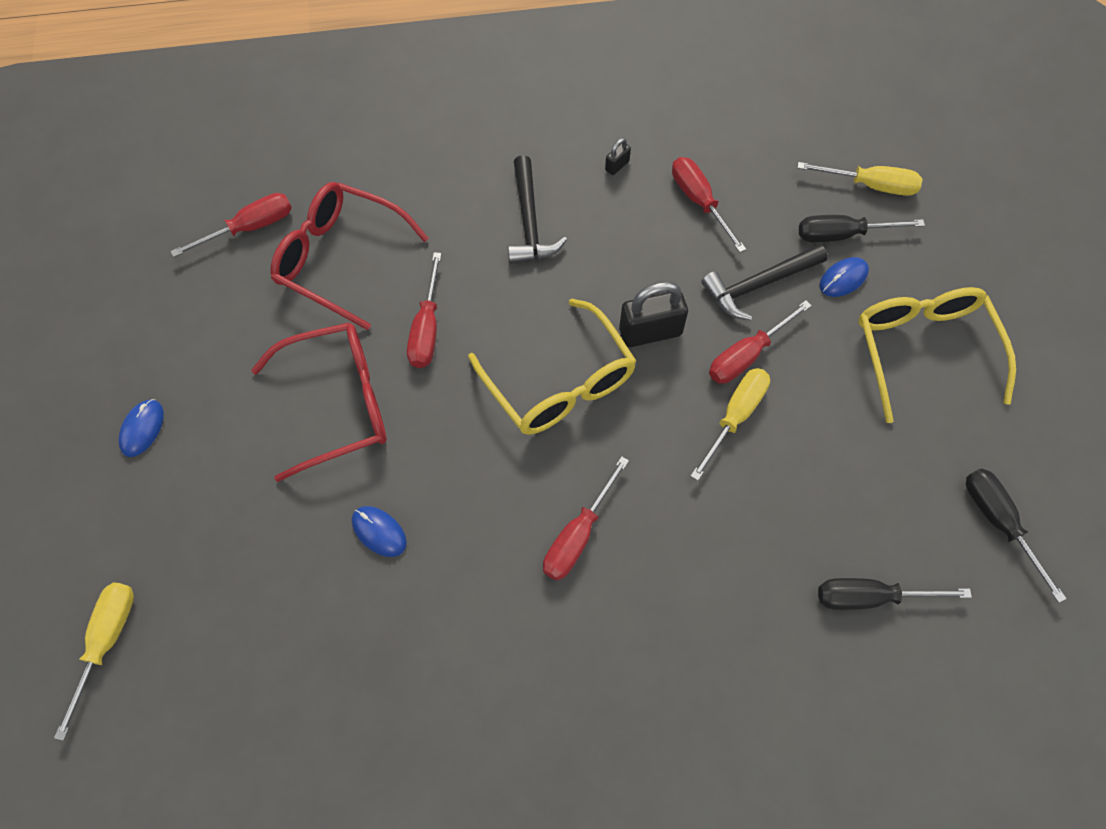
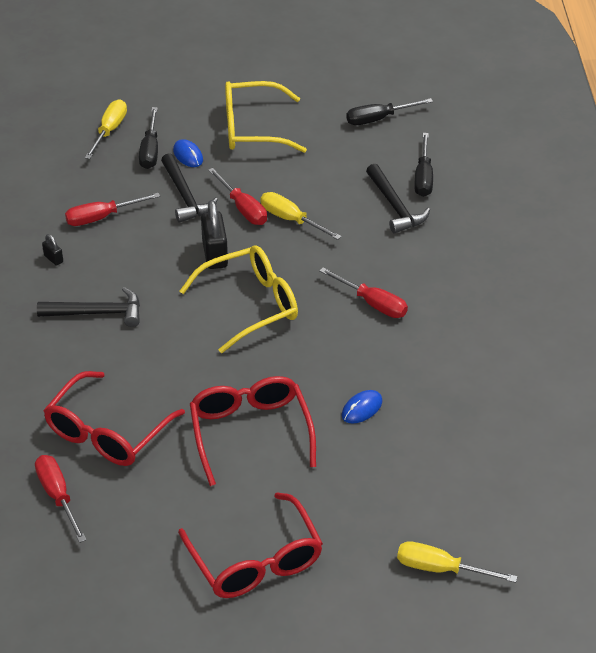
camera: 85 degrees left, 20 degrees down
blue mouse [118,399,164,457] -> red glasses [178,492,323,598]
red screwdriver [407,252,441,368] -> none
none -> black hammer [366,164,430,234]

